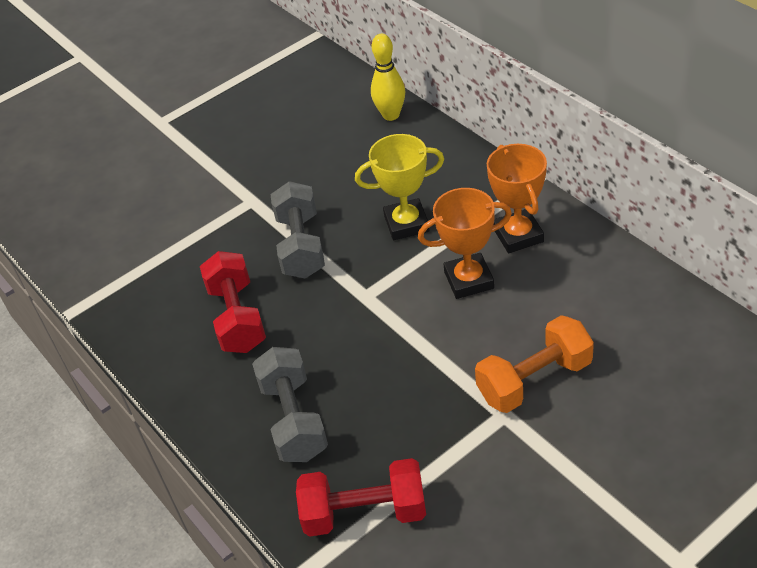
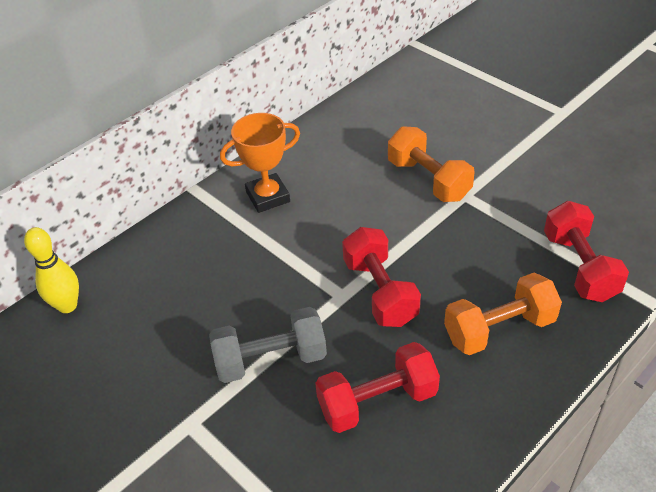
camera: 100 degrees left, 0 degrees up
grey dumbbell [252,347,328,462] -> orange dumbbell [444,273,562,355]
yellow trophy [355,134,444,240] -> none
orange trophy [418,188,512,299] -> none
none -> red dumbbell [342,227,421,327]

